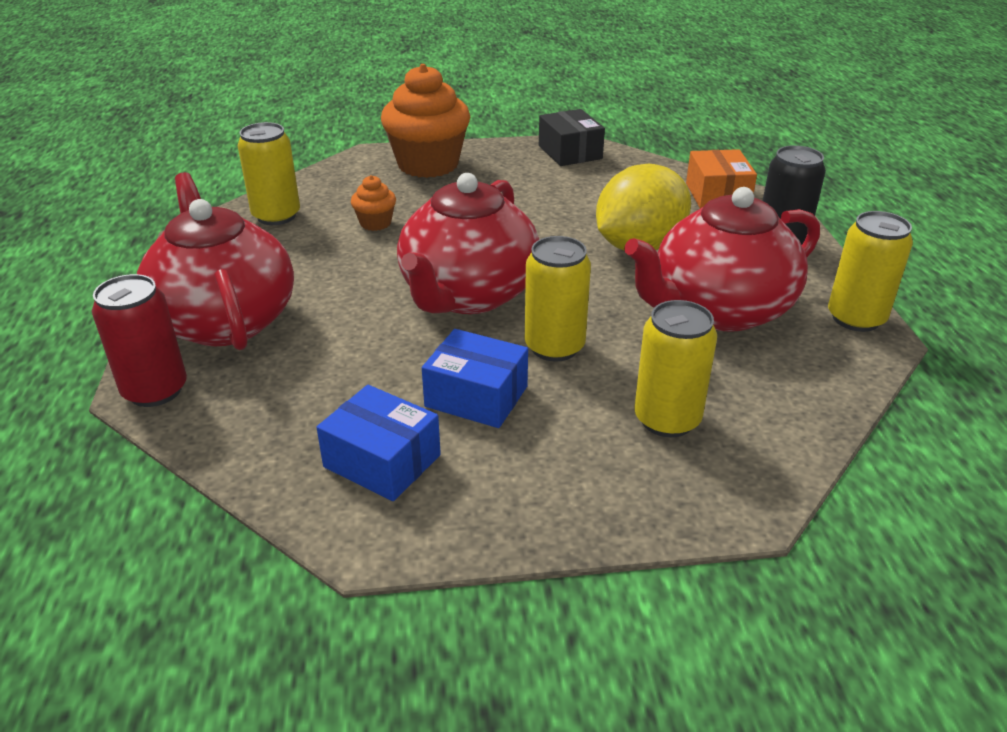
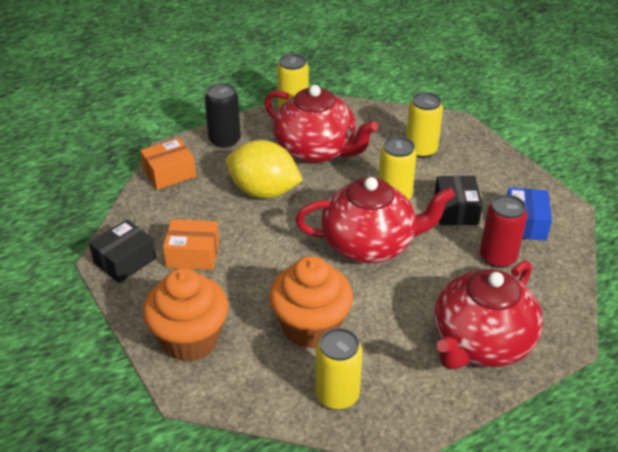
camera: 115 degrees left, 5 degrees up
red can [92,274,187,407] -> red can moved to [480,194,527,268]
orange cupcake [351,175,396,231] -> orange cupcake [269,256,353,349], size x2.19
blue box [422,329,528,428] -> black box [434,176,483,225]
none -> orange box [163,219,219,270]

